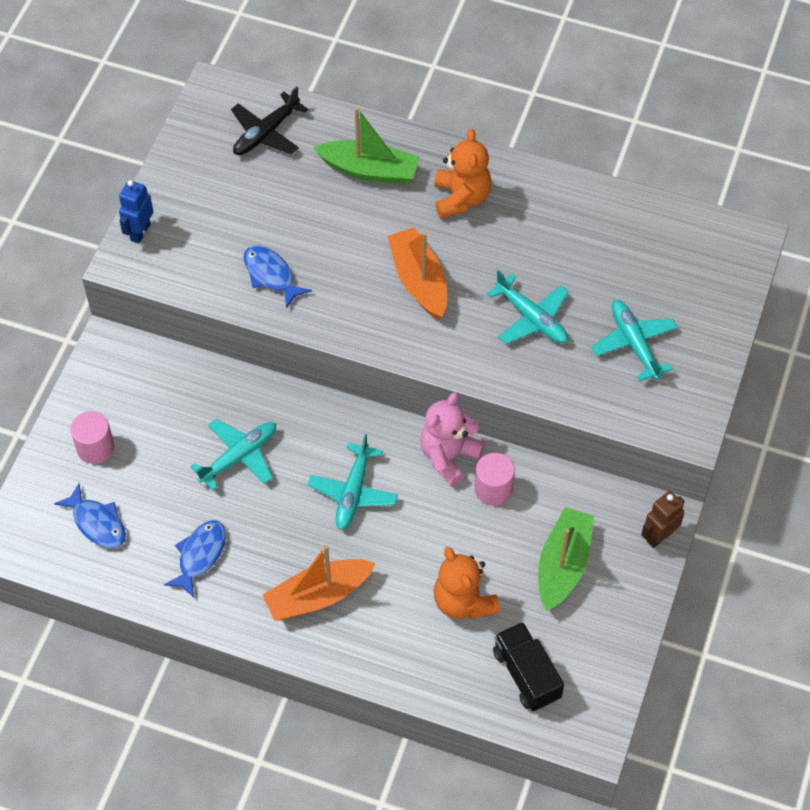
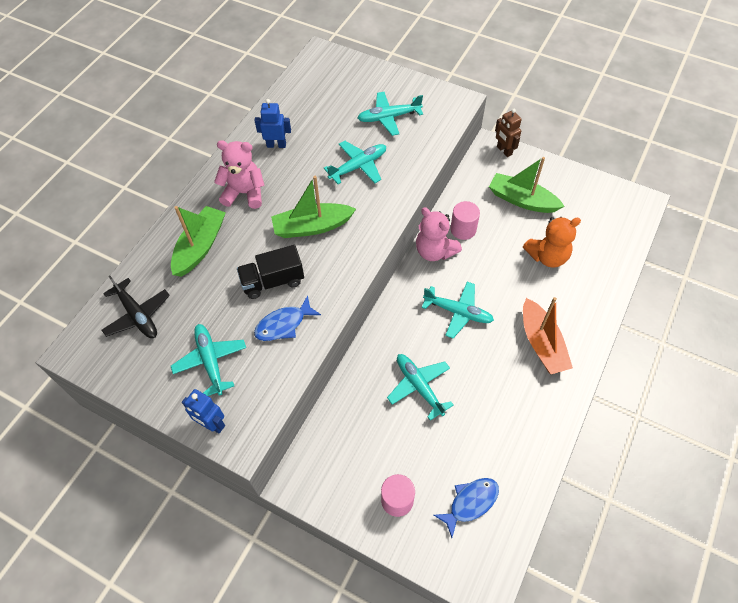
camera: 80 degrees left, 0 degrees up
blue fish [164,520,226,598] -> none
orange boat [387,227,447,319] -> green boat [271,176,356,238]
orange teddy bear [434,129,491,218] -> pink teddy bear [214,140,265,209]
black truck [493,622,564,711] -> black truck moved to [237,245,304,299]
none -> turquoise plane [171,324,246,396]
none -> blue robot [255,99,291,148]

